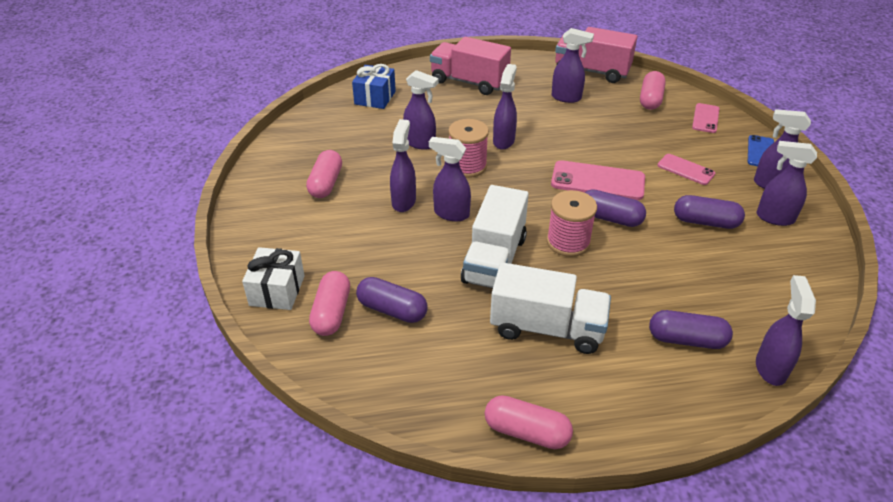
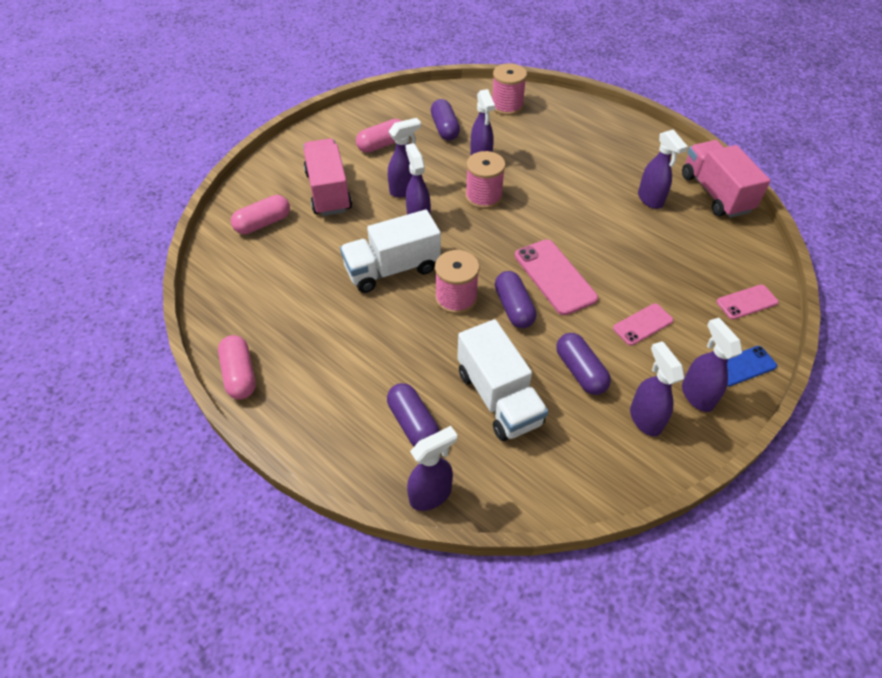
camera: 50 degrees right, 10 degrees up
white gift [242,247,305,310] -> none
blue gift [352,64,396,109] -> pink spool [492,63,527,115]
purple capsule [356,277,427,323] -> purple capsule moved to [431,99,460,140]
pink truck [430,37,511,95] -> pink truck moved to [303,139,352,216]
white truck [490,262,611,354] -> white truck moved to [457,319,548,441]
purple spray bottle [493,64,517,150] -> none
pink capsule [640,71,666,110] -> none
pink phone [657,154,715,185] -> pink phone turned 60 degrees clockwise [613,303,673,346]

